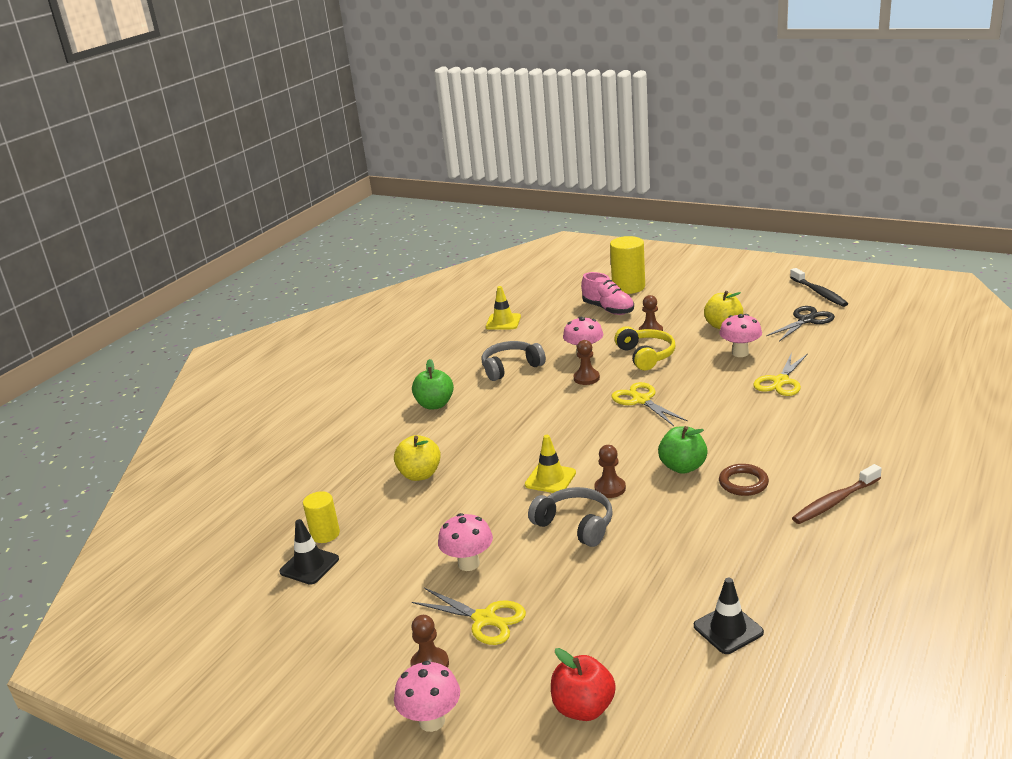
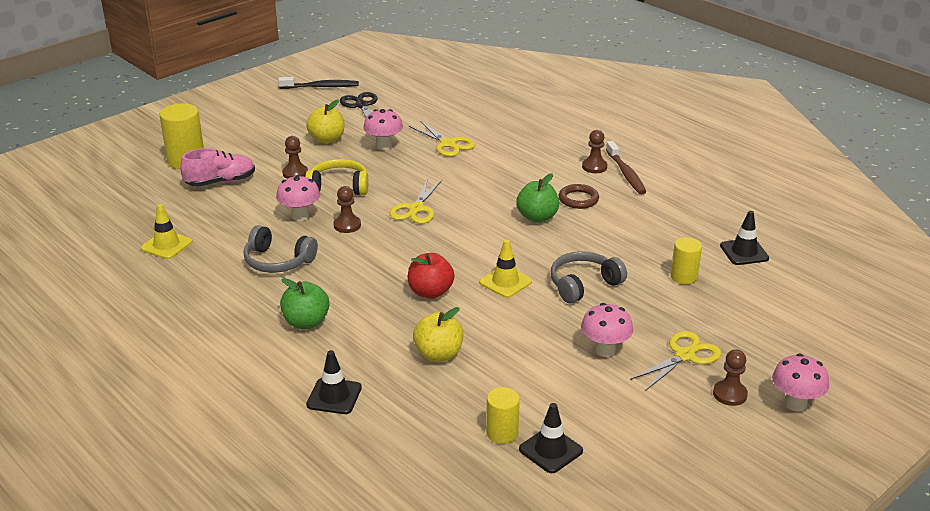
camera: 75 degrees left, 5 degrees up
grey headphones [481,341,546,381] -> grey headphones turned 60 degrees counterclockwise [243,225,318,273]
red apple [551,648,616,721] -> red apple moved to [408,253,455,299]
brown pawn [594,445,626,498] -> brown pawn moved to [582,130,607,173]
yellow scissors [611,382,688,426] -> yellow scissors turned 60 degrees counterclockwise [389,178,443,224]
none -> black traffic cone [306,350,362,414]
none -> yellow cylinder [671,237,702,284]

